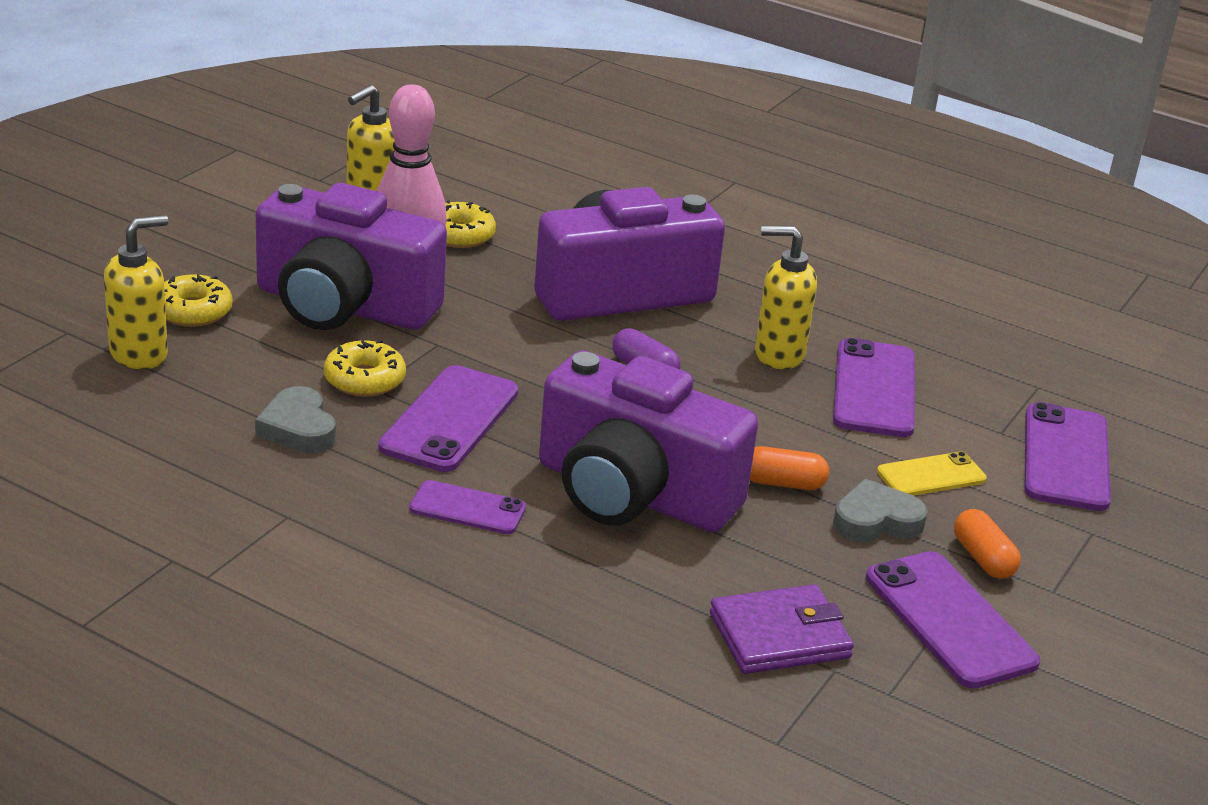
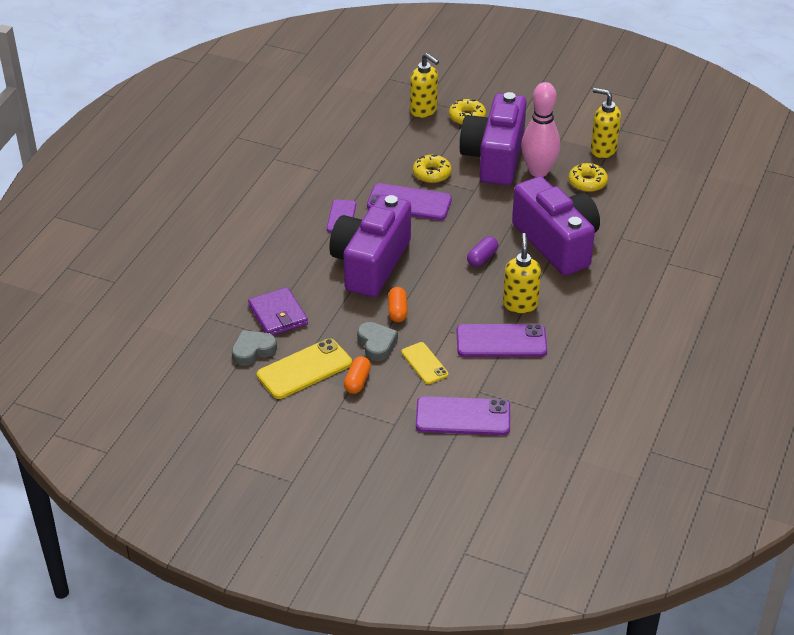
camera: 85 degrees right, 10 degrees up
grey heart [255,386,336,453] -> grey heart moved to [232,330,277,366]
purple phone [866,551,1040,689] -> yellow phone [257,339,352,399]
orange capsule [954,509,1021,579] -> orange capsule turned 45 degrees counterclockwise [344,356,371,394]

